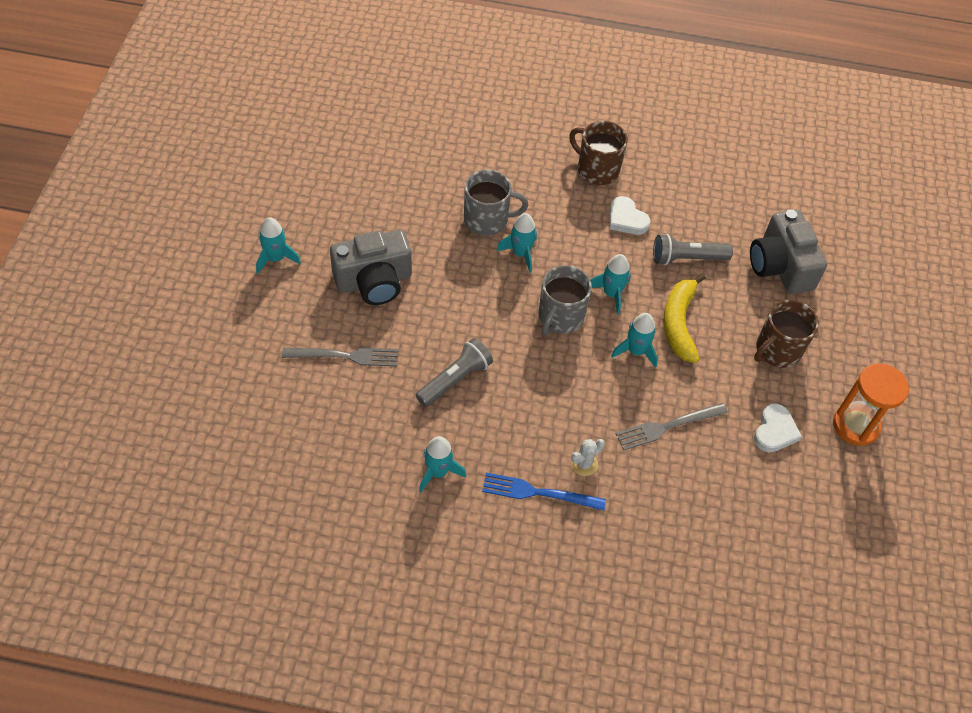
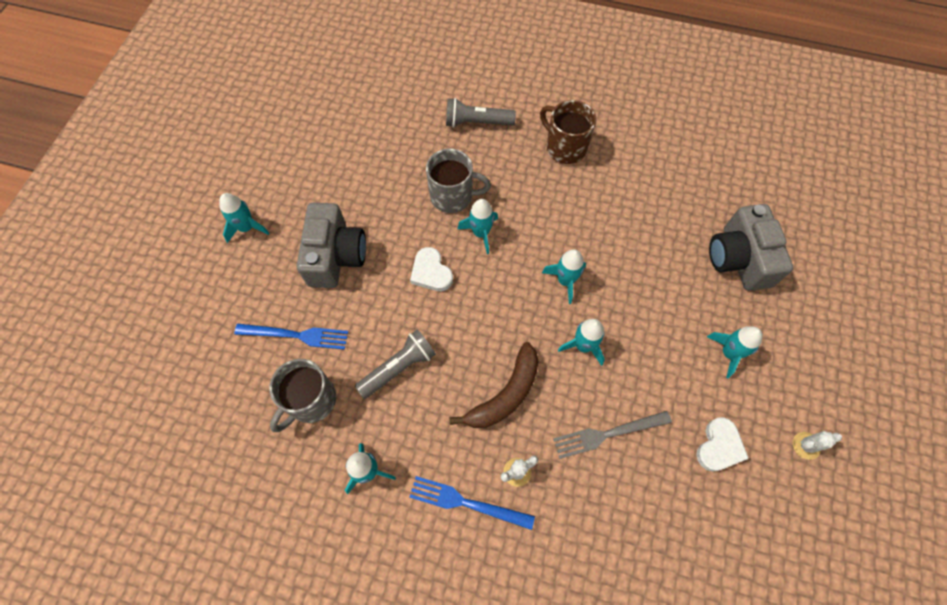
camera: 10 degrees right, 10 degrees up
grey fork [282,348,398,366] -> blue fork [234,324,348,350]
grey camera [330,230,412,305] -> grey camera turned 75 degrees counterclockwise [297,203,366,288]
grey mug [538,265,592,335] -> grey mug moved to [269,359,336,432]
white heart [610,196,651,235] -> white heart moved to [410,247,453,291]
grey flashlight [653,234,733,265] -> grey flashlight moved to [446,98,516,128]
yellow banana [663,273,706,363] -> none
brown mug [754,299,819,368] -> turquoise rocket [707,326,763,378]
orange hourglass [833,363,909,446] -> white cactus [793,431,842,460]
none -> brown banana [449,342,539,428]

